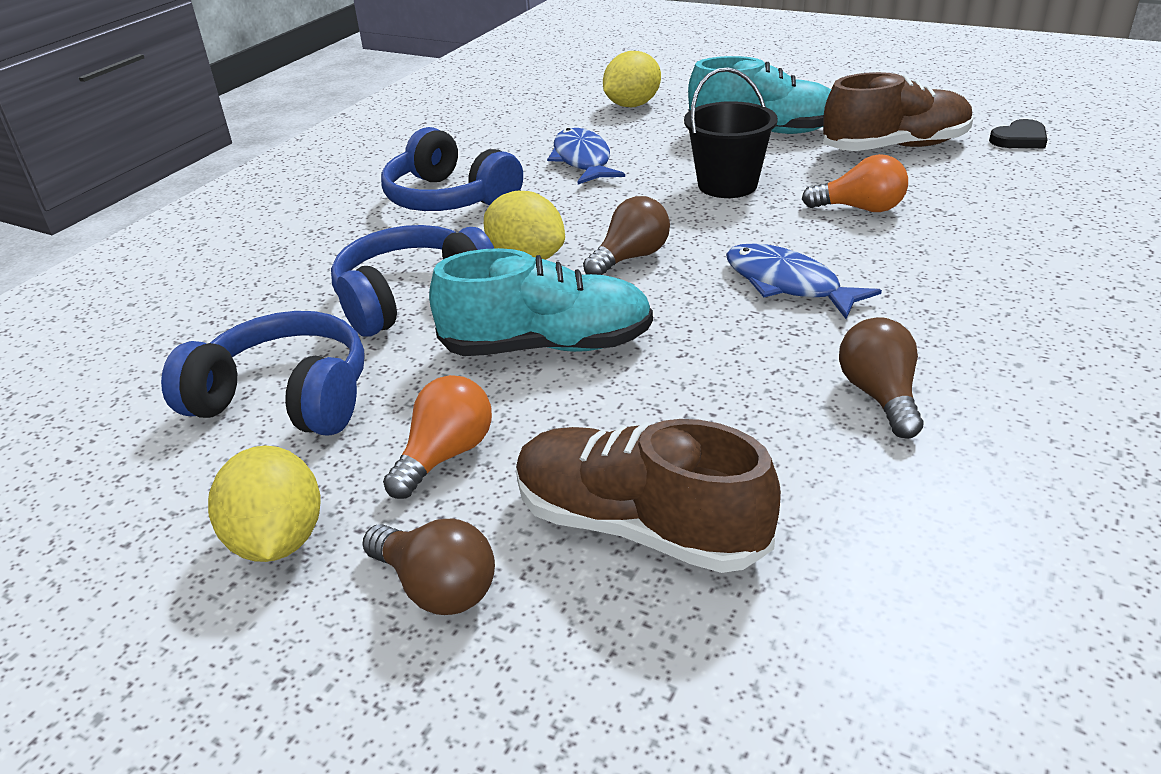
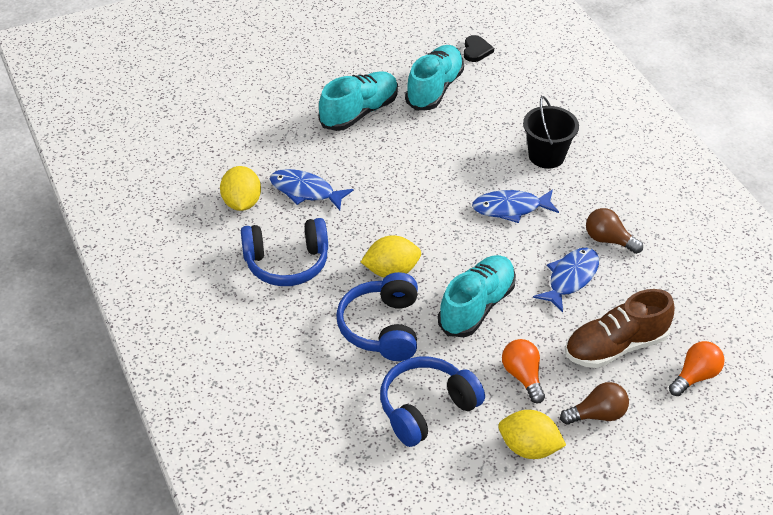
camera: 55 degrees left, 10 degrees up
brown light bulb [583,196,670,275] -> none
yellow lemon [603,51,661,107] -> yellow lemon moved to [220,166,261,211]
black bucket [684,67,778,198] -> black bucket moved to [523,96,579,169]
orange light bulb [802,154,908,212] -> orange light bulb moved to [669,341,724,396]
brown shoe [823,72,973,151] -> turquoise shoe [405,45,464,110]
none -> blue fish [533,248,599,313]

